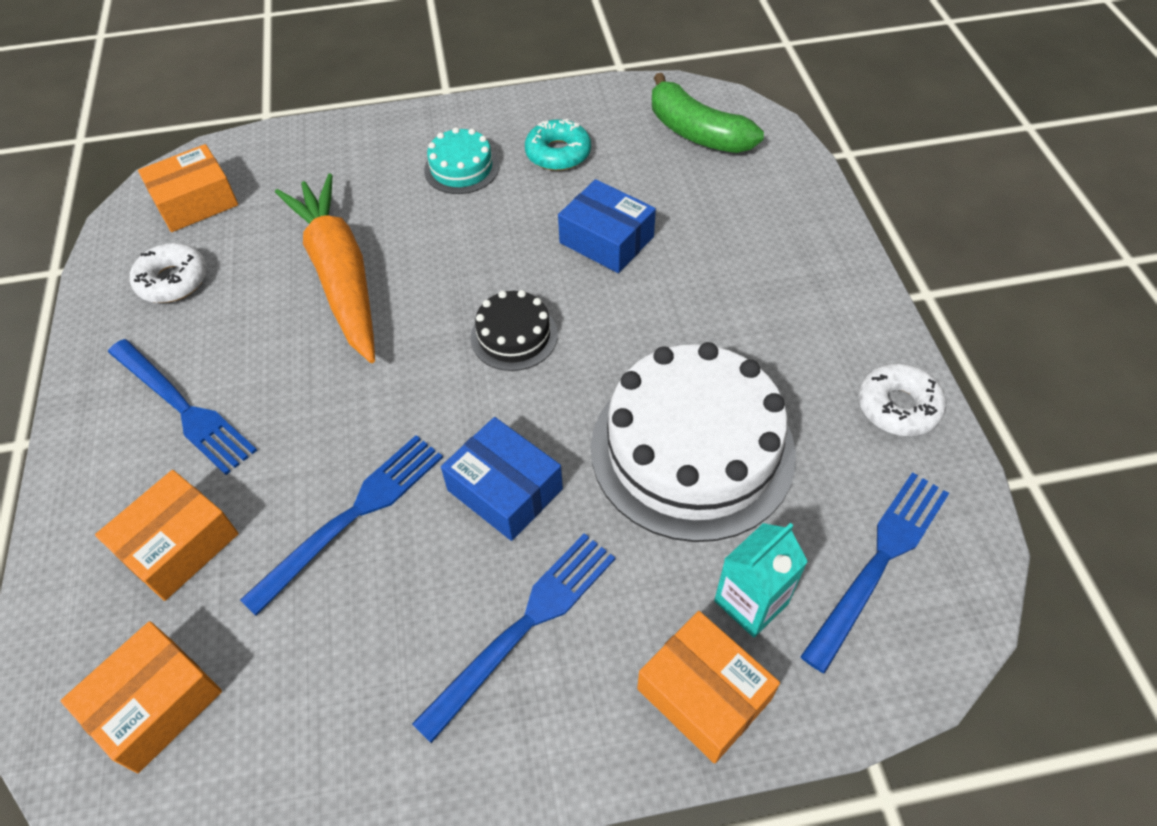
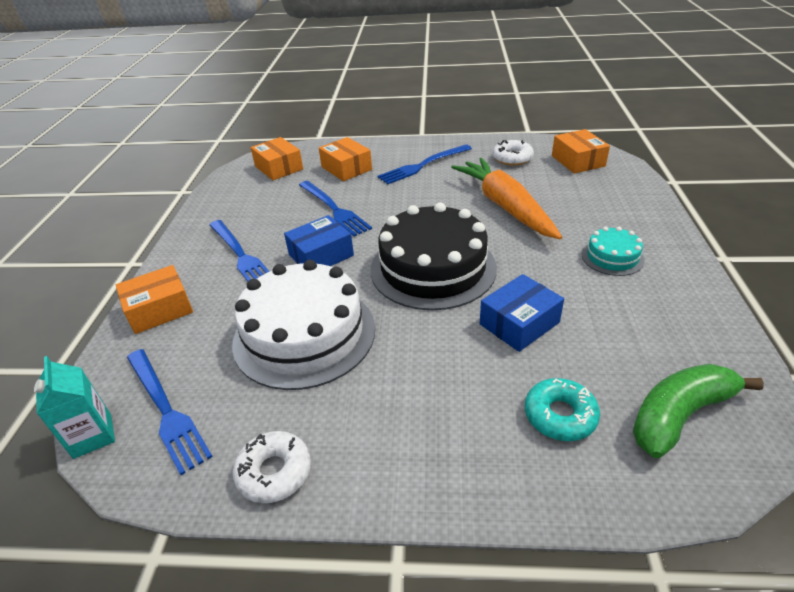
camera: 105 degrees right, 15 degrees down
orange carrot [275,173,375,363] -> orange carrot turned 105 degrees counterclockwise [451,158,562,239]
black cake [471,290,558,371] -> black cake [371,203,497,310], size x2.12
turquoise donut [525,119,591,171] -> turquoise donut moved to [525,378,600,441]
turquoise carton [714,523,808,637] -> turquoise carton moved to [34,356,115,459]

